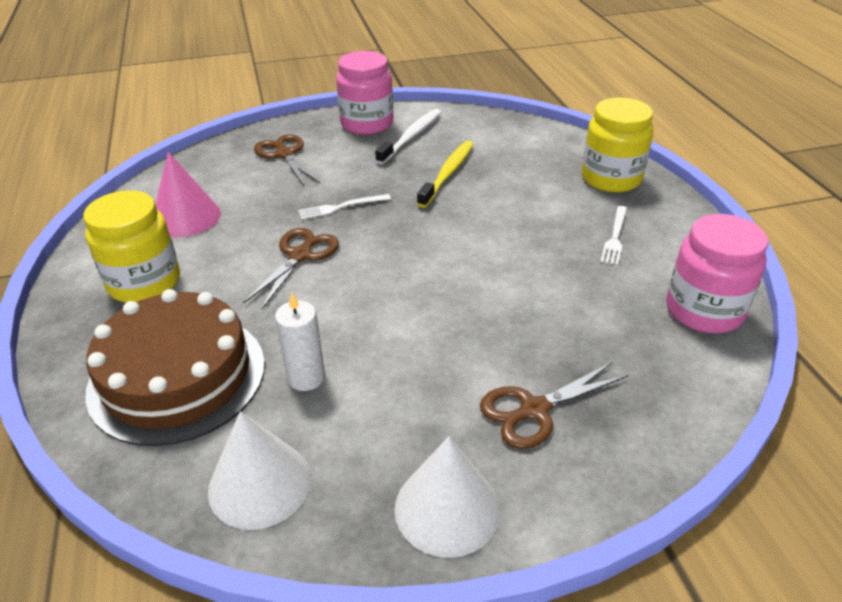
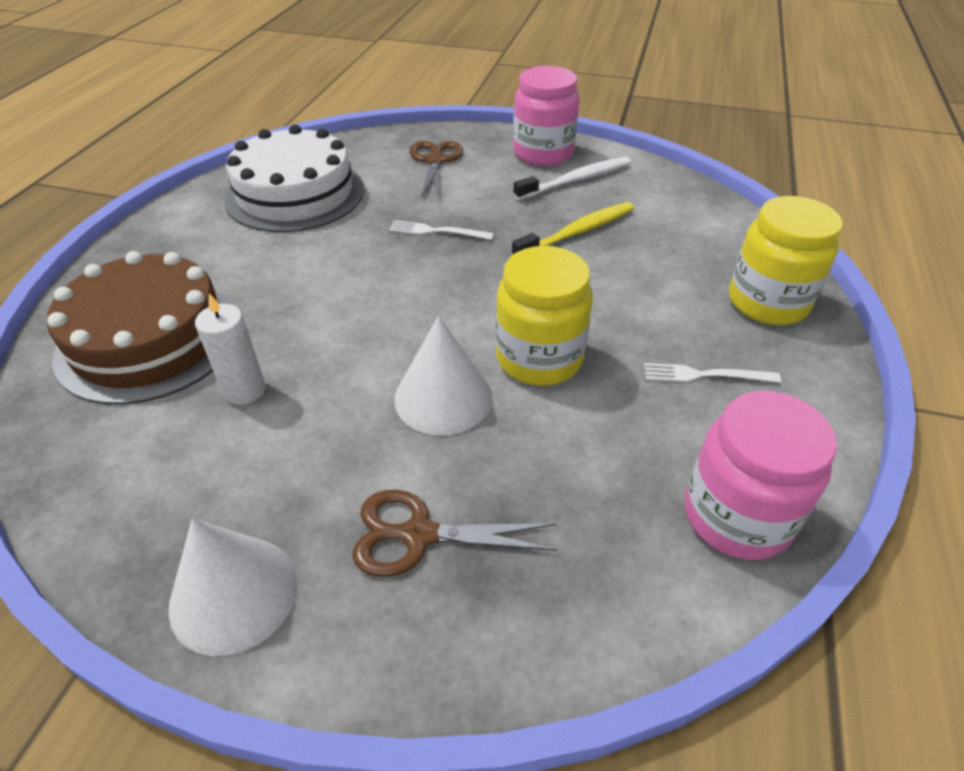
camera: 30 degrees right, 5 degrees up
yellow jar [83,190,180,303] -> yellow jar moved to [496,246,593,386]
pink cone [155,152,221,237] -> white cake [224,125,364,232]
white cone [208,411,311,530] -> white cone moved to [394,316,492,435]
brown scissors [243,228,339,309] -> none
white fork [601,206,627,265] -> white fork turned 45 degrees clockwise [644,363,781,383]

